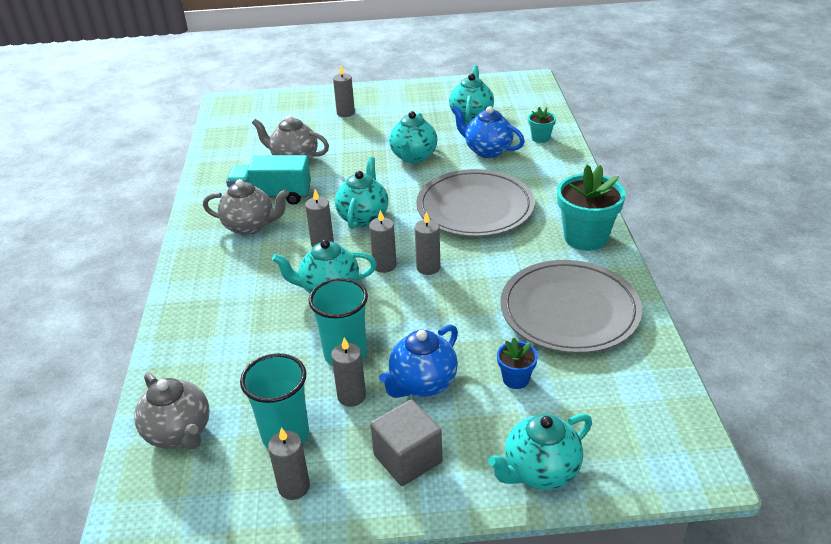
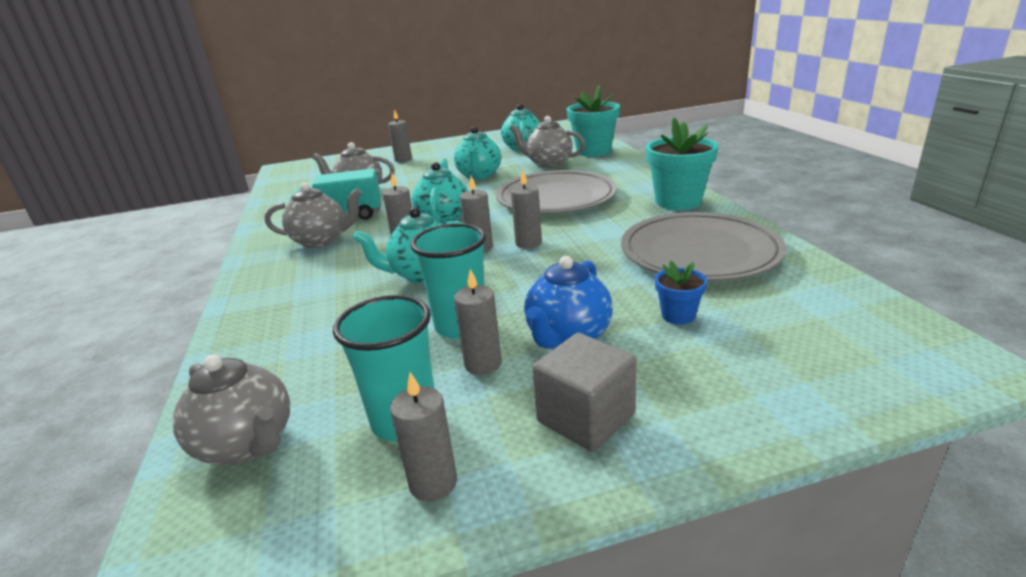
camera: 10 degrees left, 10 degrees down
blue teapot [452,106,525,158] -> grey teapot [509,116,586,168]
turquoise teapot [488,414,592,490] -> none
turquoise flower pot [528,107,556,143] -> turquoise flower pot [567,85,620,157], size x1.99

